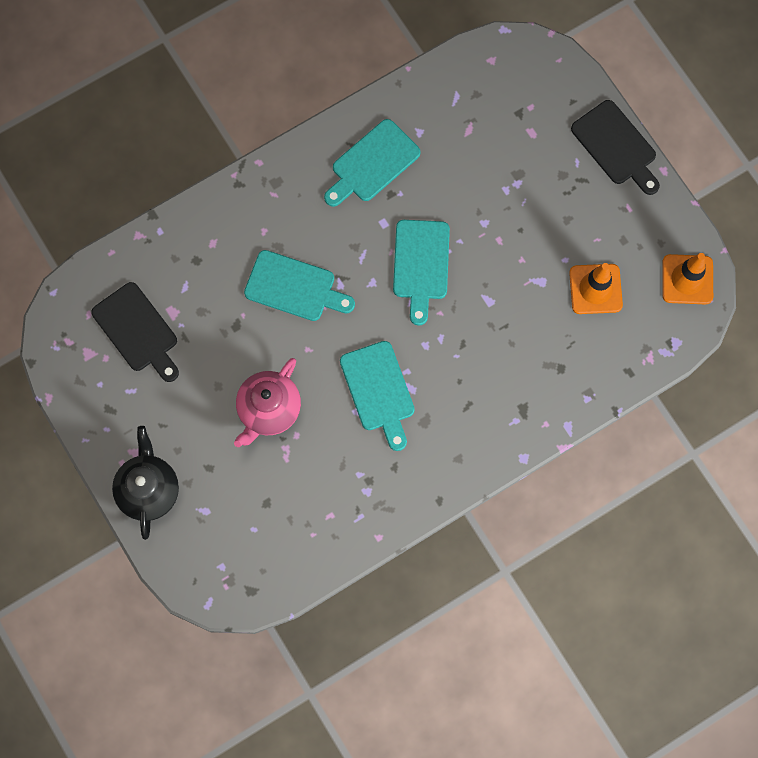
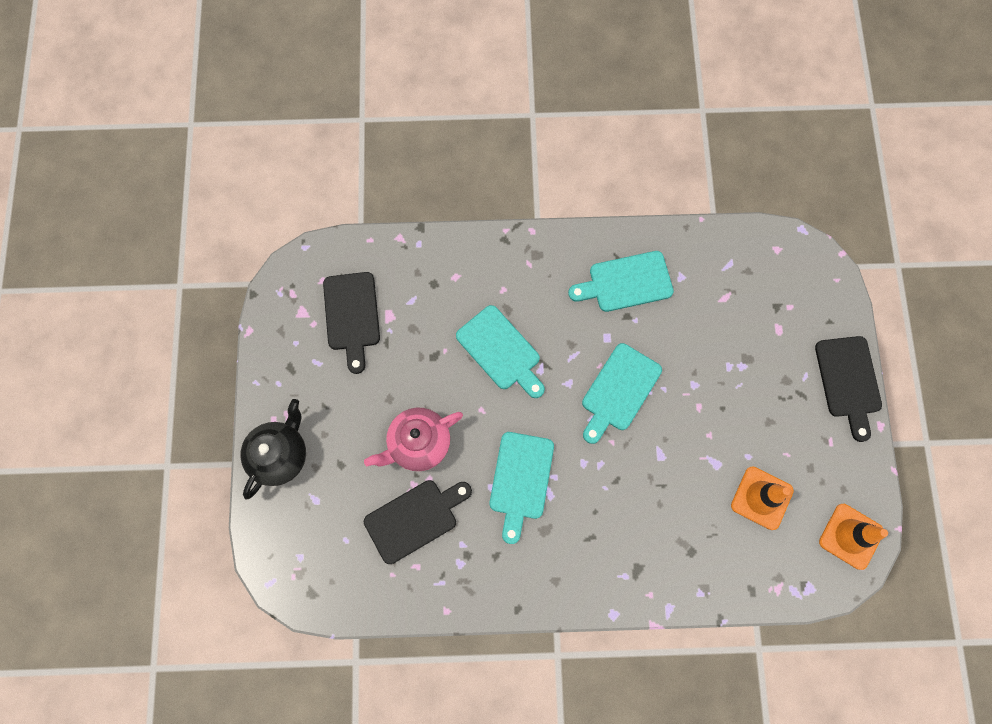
camera: 30 degrees right, 0 degrees up
none -> black cutting board [364,480,472,564]

